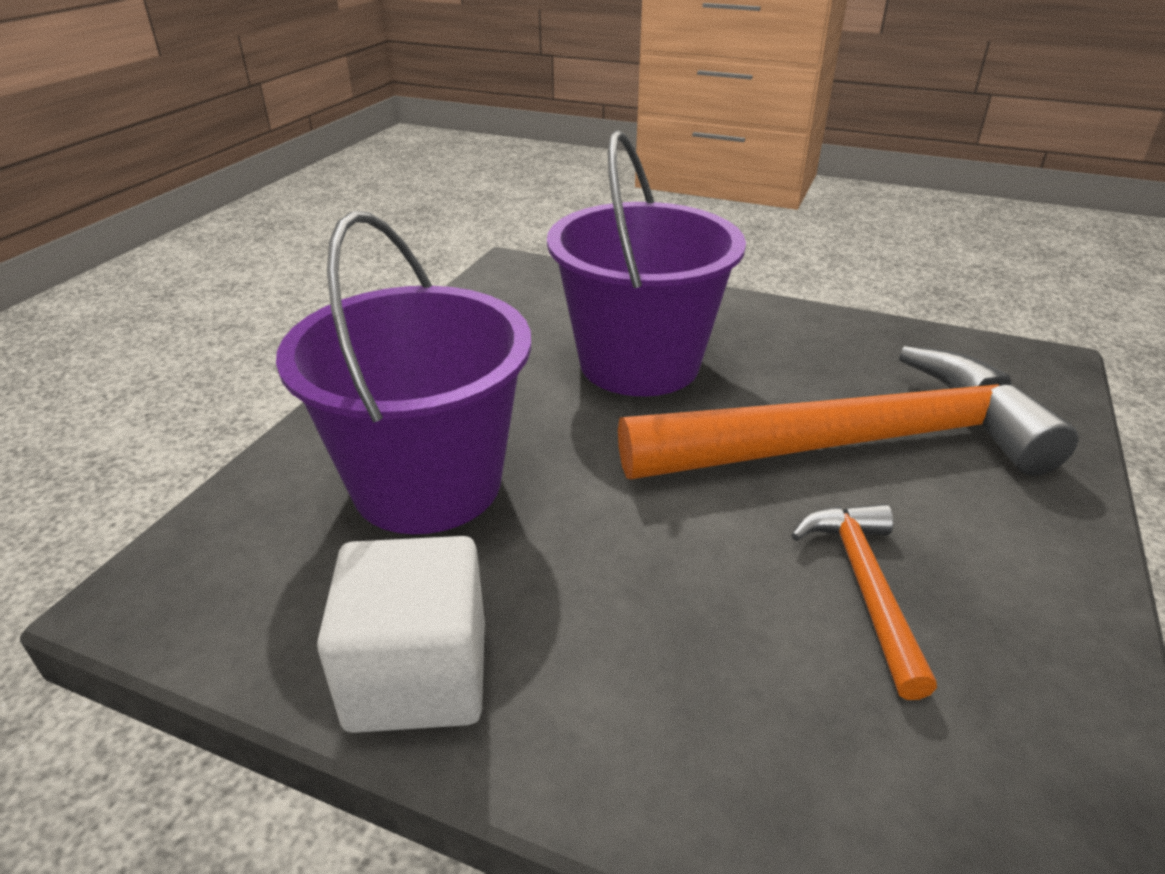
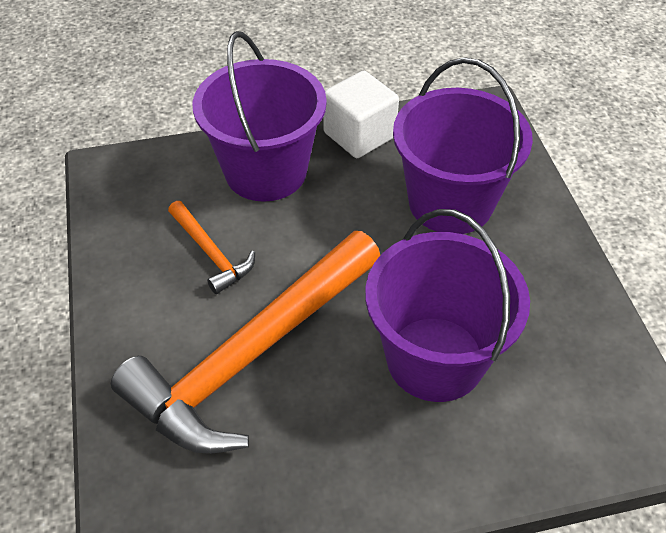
camera: 145 degrees right, 15 degrees up
none -> purple bucket [193,31,327,202]

